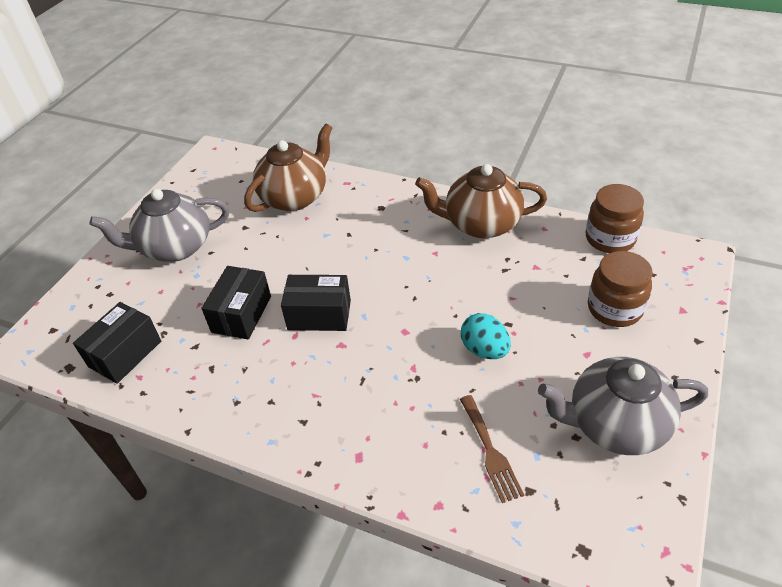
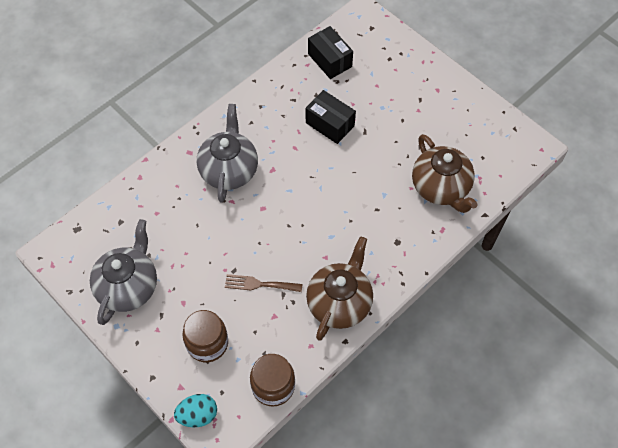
camera: 110 degrees right, 15 degrees up
grey teapot [90,189,229,262] -> grey teapot moved to [197,104,258,203]
black box [281,275,351,331] -> none
brown fork [460,395,524,503] -> brown fork moved to [225,274,303,292]
turquoise egg [461,313,511,359] -> turquoise egg moved to [174,394,217,427]

